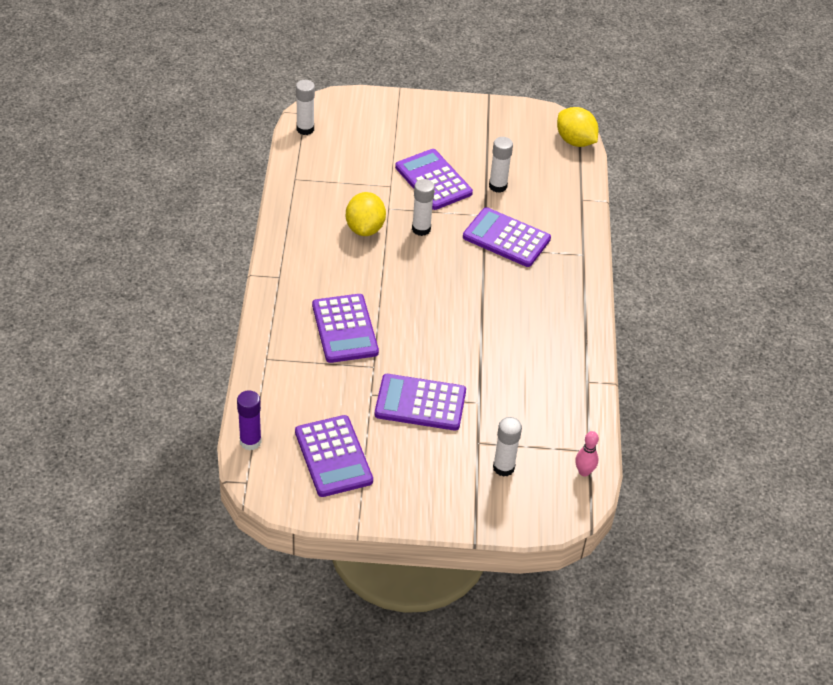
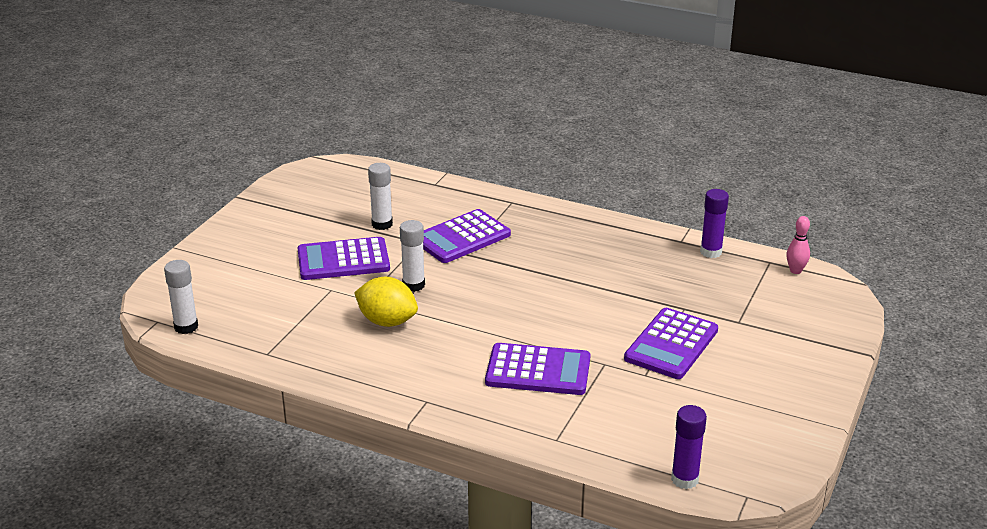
camera: 65 degrees left, 15 degrees down
purple calculator [295,415,373,497] -> none
white glue stick [493,417,522,477] -> none
yellow lemon [557,107,599,147] -> none
none -> purple glue stick [700,189,729,258]

